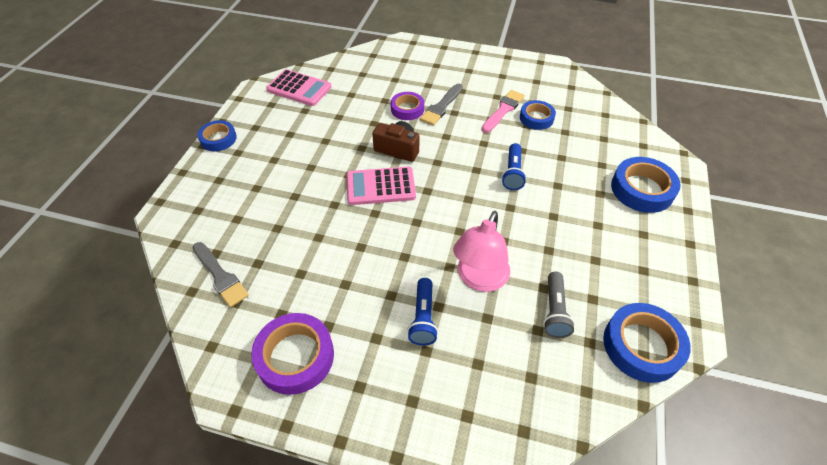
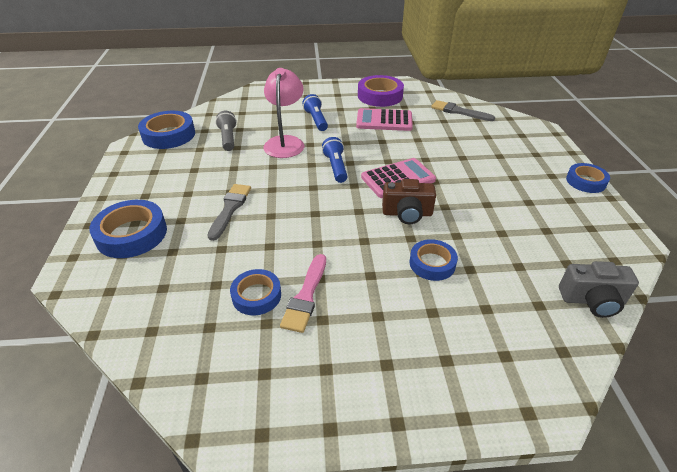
camera: 160 degrees right, 10 degrees down
pink calculator [266,69,331,106] -> pink calculator moved to [356,108,413,131]
purple tape [391,92,424,120] -> blue tape [410,239,458,281]
grey brush [420,84,463,126] -> grey brush moved to [207,184,251,241]
blue flashlight [502,143,527,190] -> blue flashlight moved to [322,137,347,183]
none -> grey camera [559,261,639,318]

